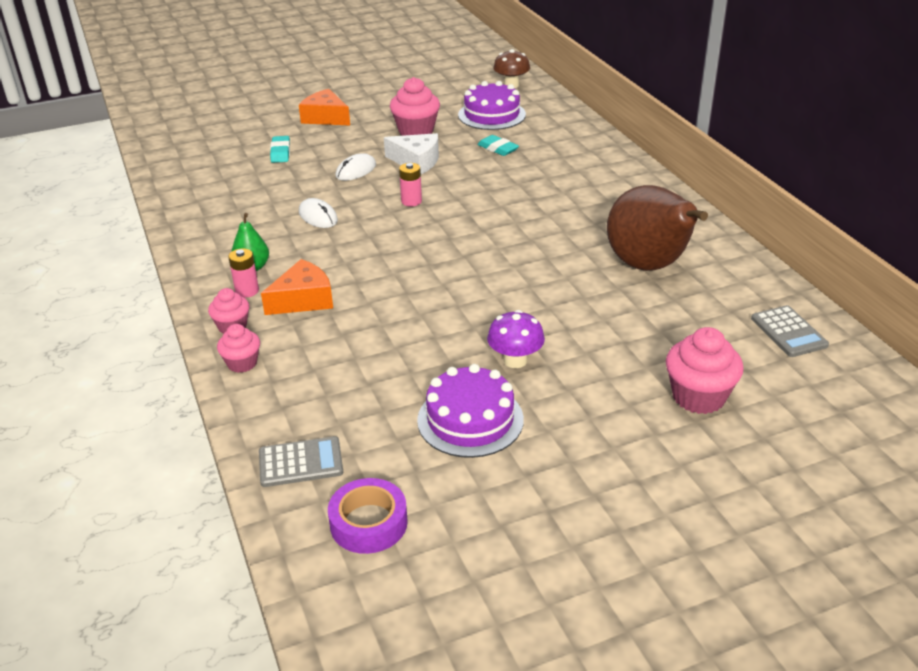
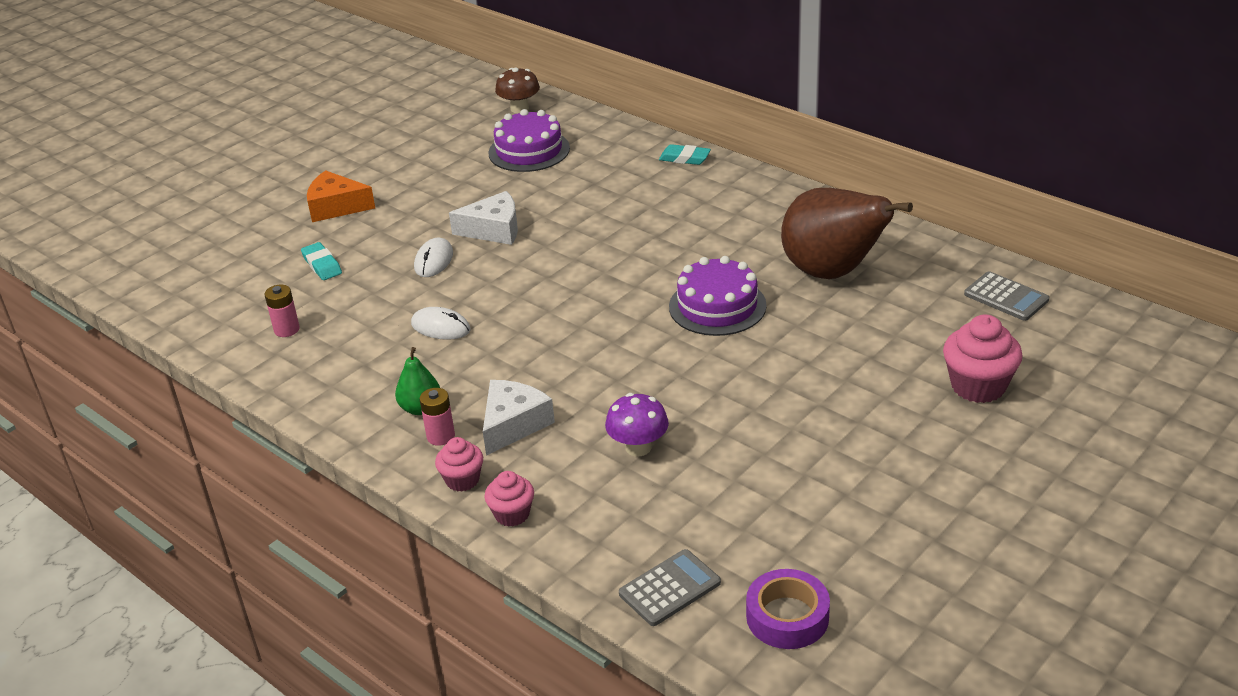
camera: 25 degrees left, 0 degrees up
orange cheese [261,259,333,315] -> white cheese [483,380,555,456]
pink cupcake [390,77,440,136] -> none
pink battery [399,163,422,206] -> pink battery moved to [265,285,300,337]
purple cake [417,364,524,458] -> purple cake moved to [669,256,767,336]
turquoise eraser [477,135,519,156] -> turquoise eraser moved to [659,144,711,165]
purple mushroom [487,310,545,368] -> purple mushroom moved to [605,393,669,457]

